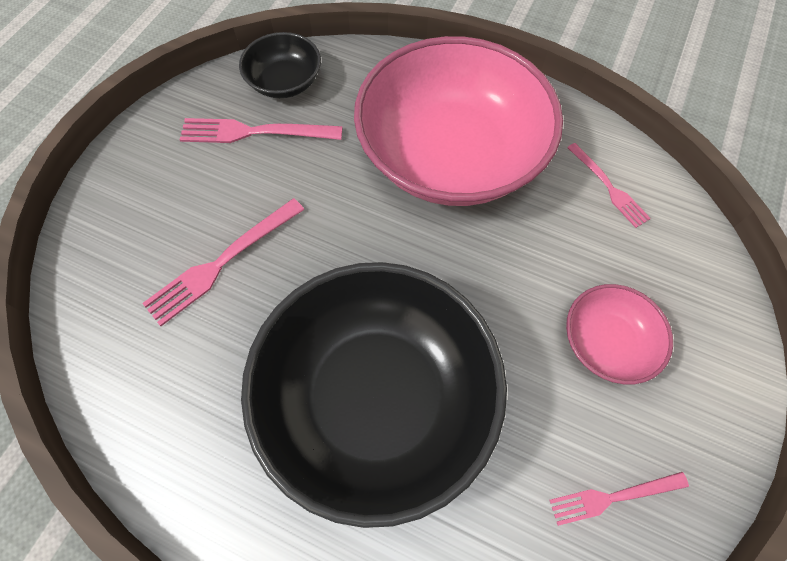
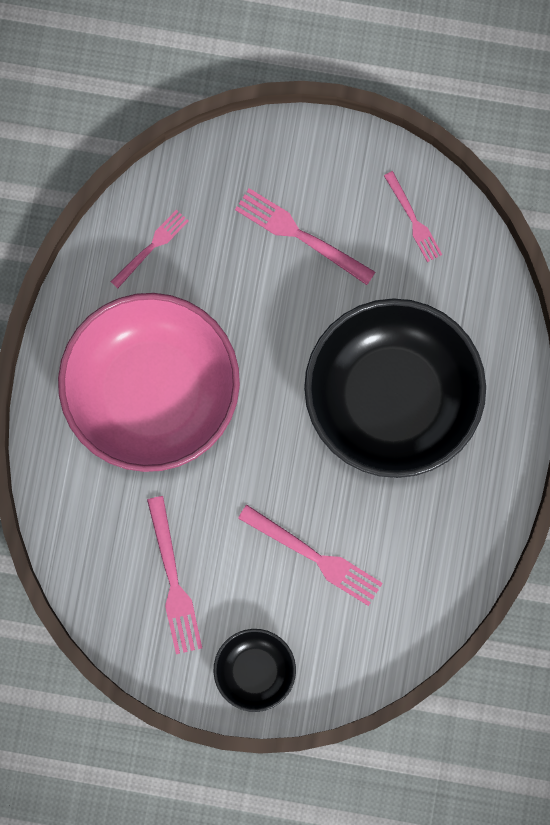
camera: 105 degrees left, 15 degrees up
black bowl [239,32,321,98] -> black bowl moved to [213,629,296,712]
pink bowl [566,284,673,384] -> pink fork [235,188,375,285]

